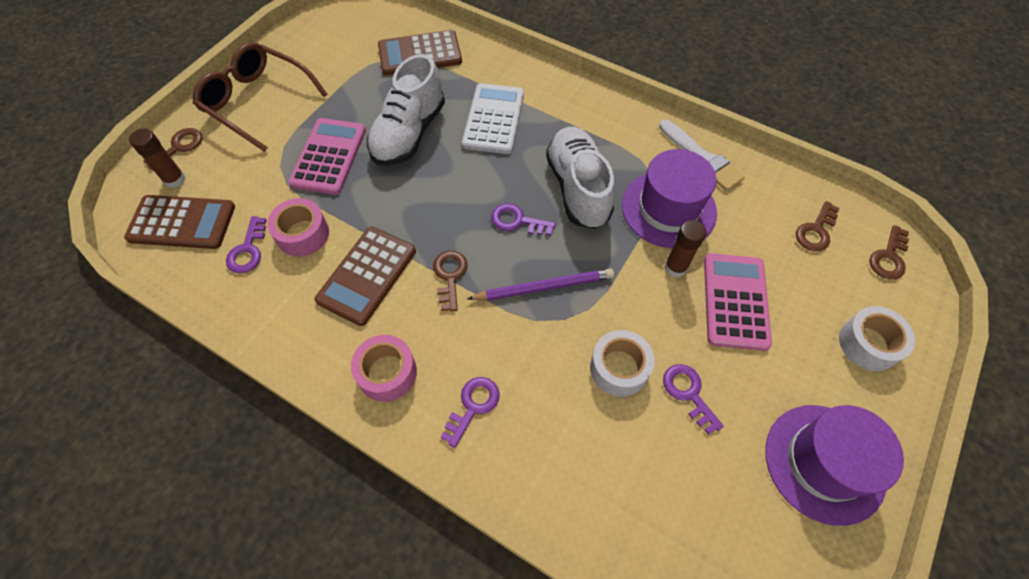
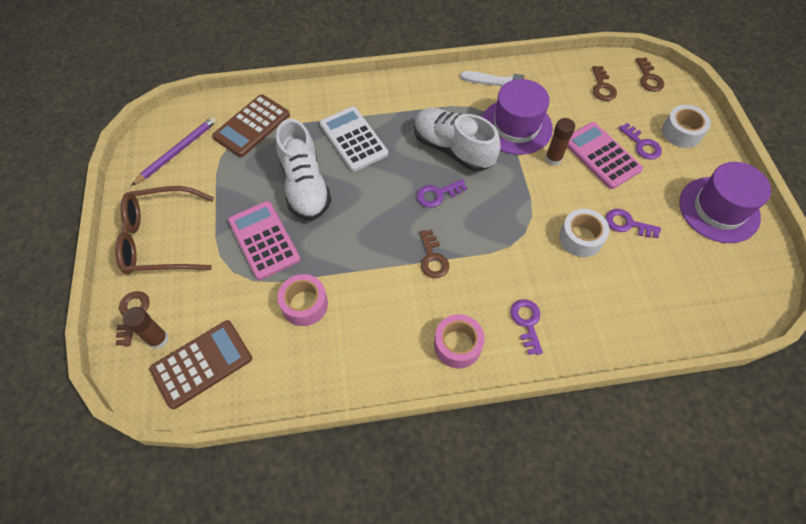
camera: 40 degrees left, 0 degrees up
purple key [226,216,267,274] -> purple key moved to [618,123,662,160]
brown calculator [315,227,416,326] -> none
brown key [433,251,467,312] -> brown key turned 150 degrees counterclockwise [420,229,449,278]
purple pencil [467,268,614,301] -> purple pencil moved to [131,116,217,186]

